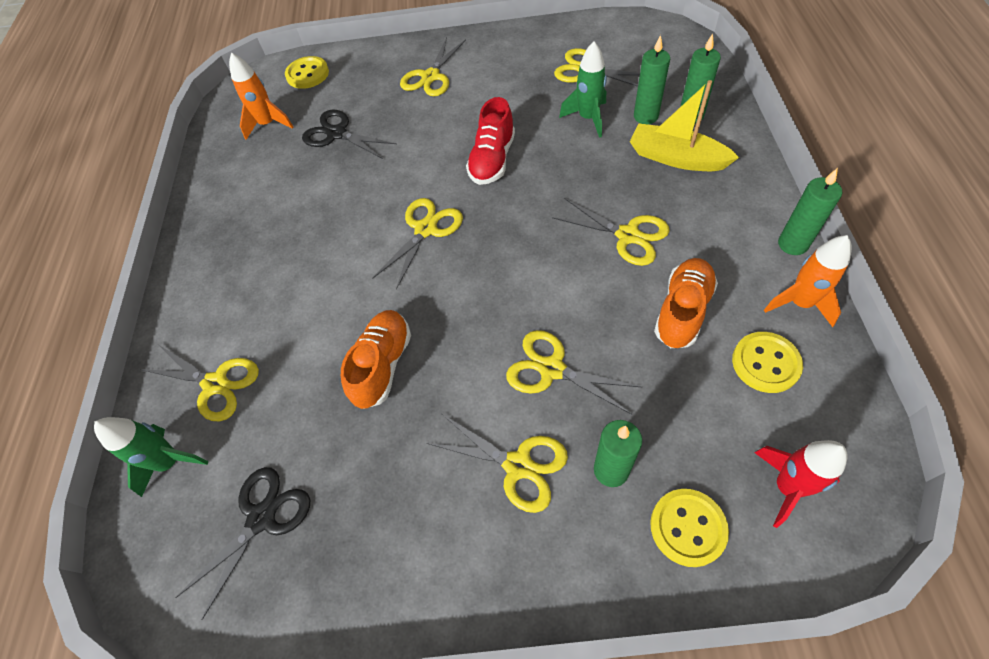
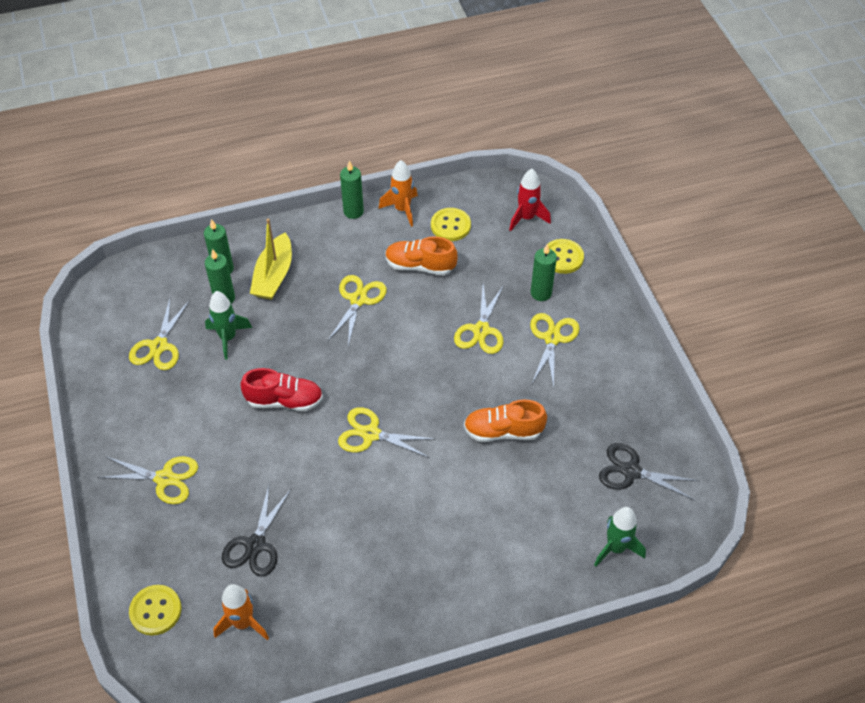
camera: 110 degrees left, 5 degrees down
yellow scissors [139,345,259,421] -> none

